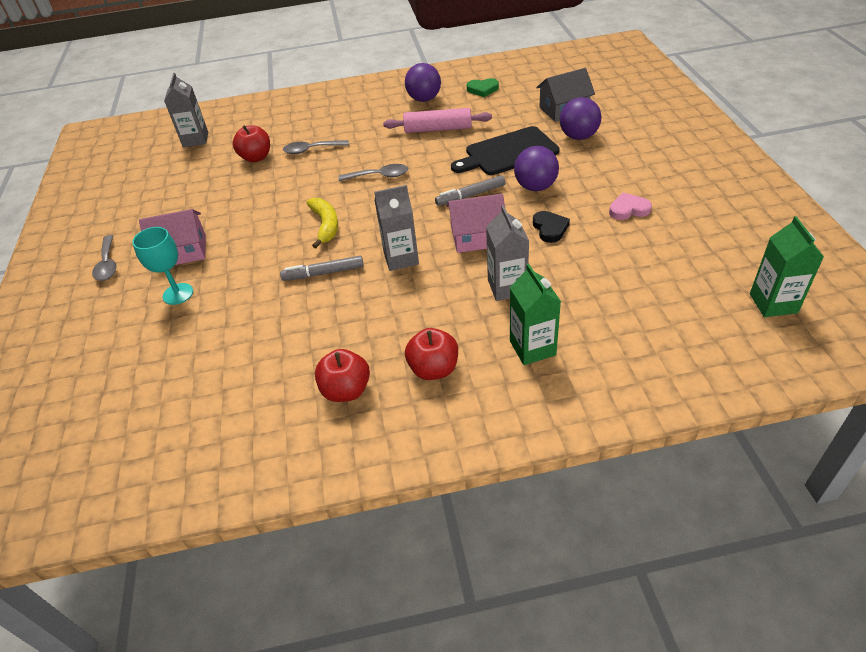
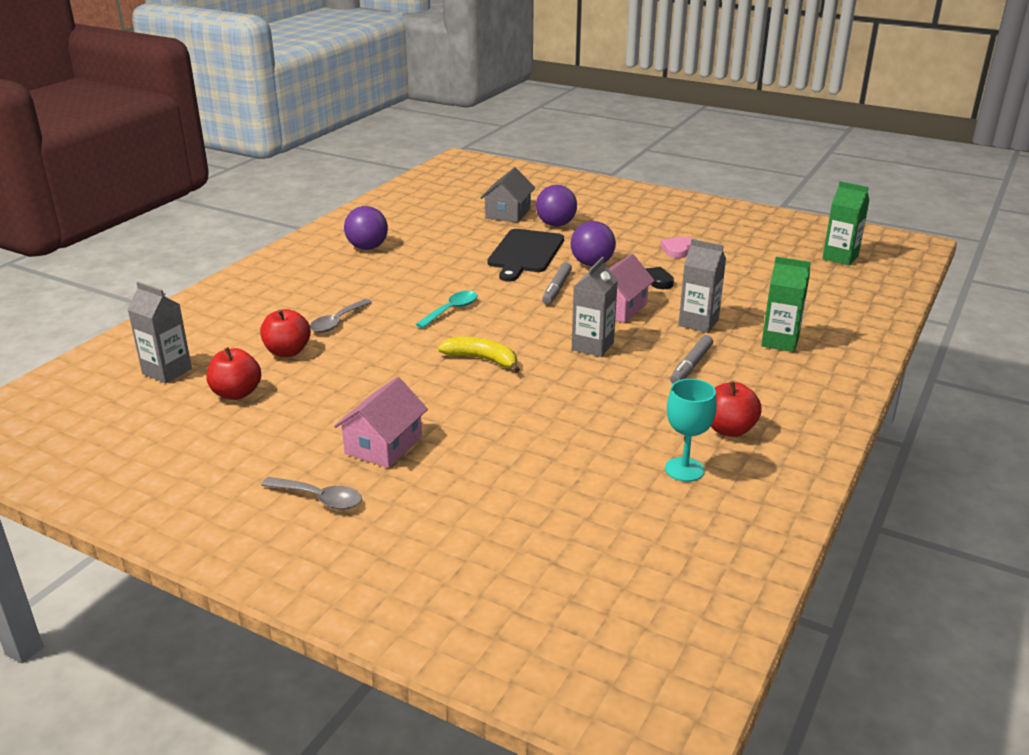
camera: 55 degrees left, 15 degrees down
turquoise goblet [132,227,193,305] -> turquoise goblet moved to [665,379,717,482]
grey marker [280,256,364,281] -> grey marker moved to [670,335,713,384]
grey spoon [339,164,408,181] -> turquoise spoon [415,291,477,328]
pink rolling pin [383,108,492,133] -> none
red apple [405,328,458,380] -> red apple moved to [207,347,261,400]
green heart [467,78,499,97] -> none

